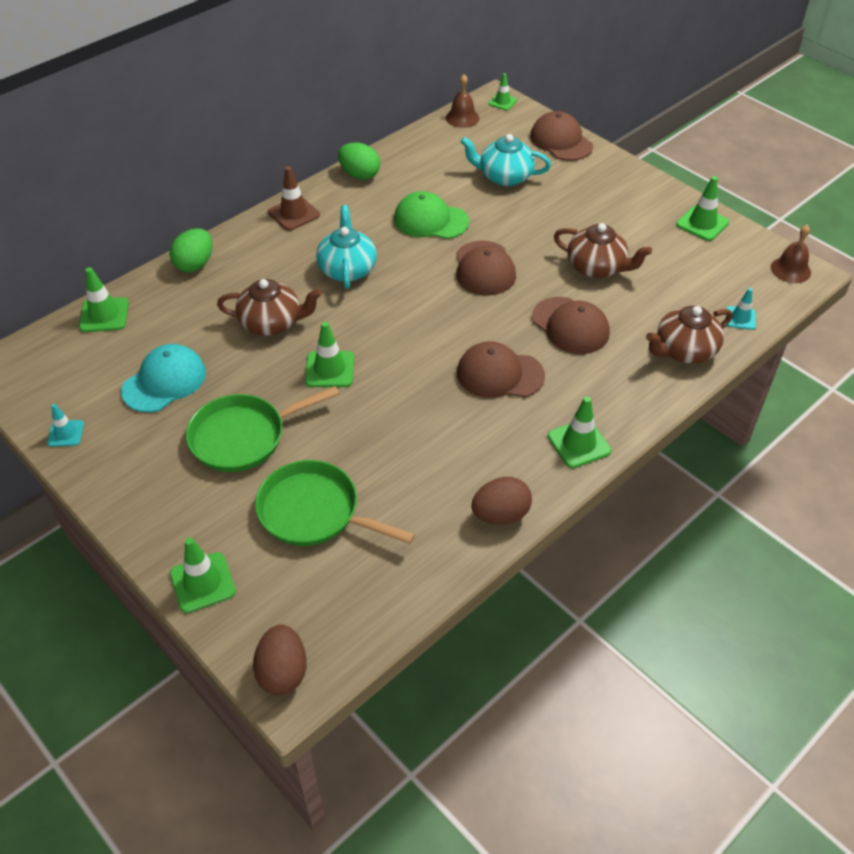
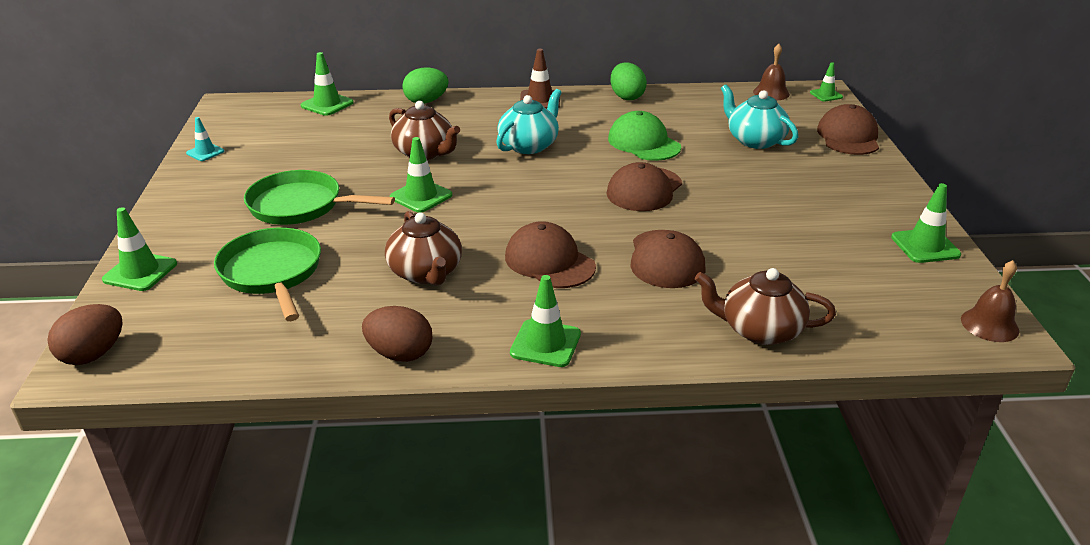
camera: 40 degrees right, 15 degrees down
turquoise cap [121,344,206,413] -> none
brown teapot [554,223,652,278] -> brown teapot moved to [385,211,462,286]
turquoise traffic cone [726,288,756,330] -> none

